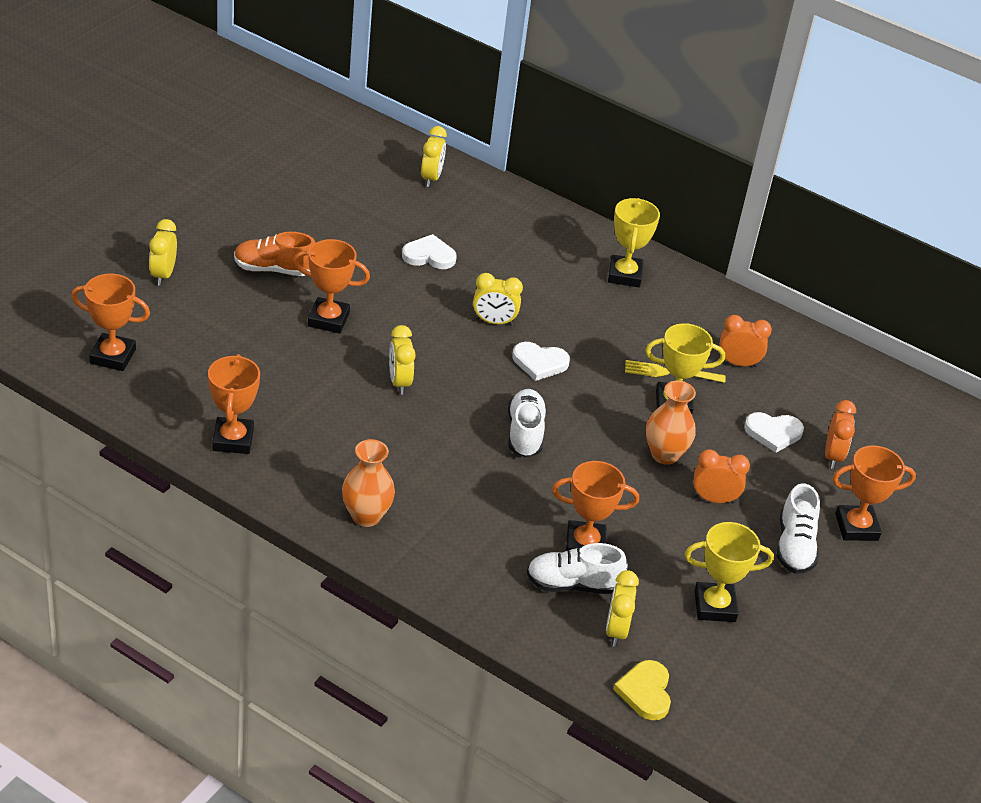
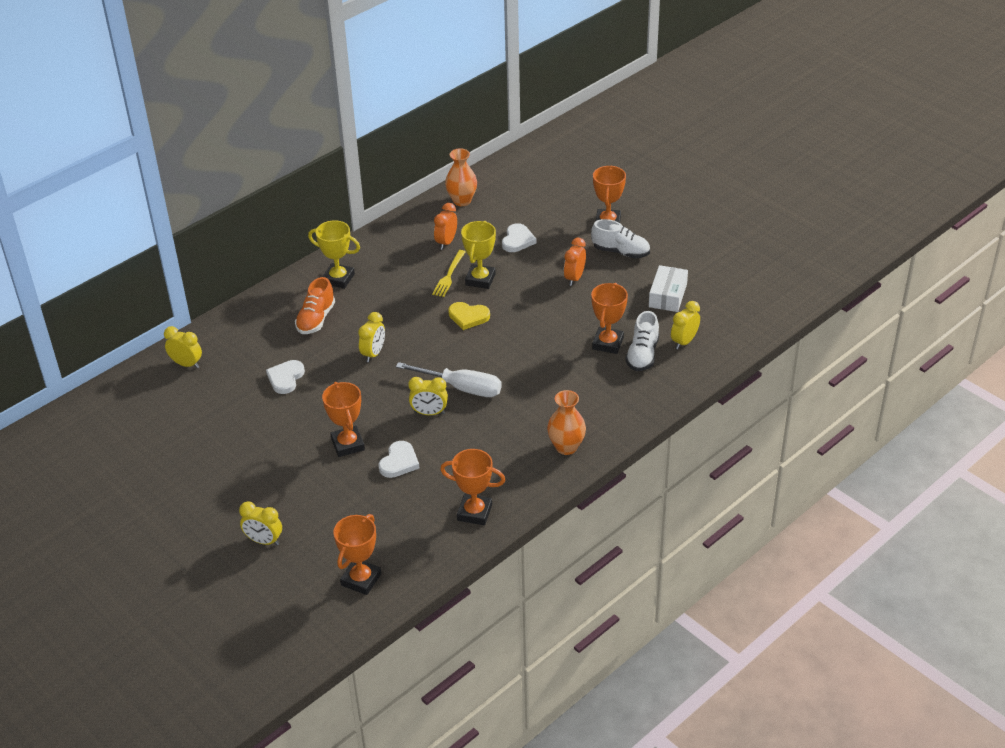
camera: 70 degrees left, 0 degrees up
orange shoe [234,232,316,276] -> orange shoe moved to [295,277,335,334]
orange trophy [293,239,370,333] -> orange trophy turned 45 degrees counterclockwise [322,382,365,457]
white shoe [508,389,547,457] -> none
white heart [512,342,570,381] -> white heart moved to [378,441,419,478]
yellow clock [606,570,639,647] -> yellow clock turned 105 degrees clockwise [671,301,700,349]
yellow heart [613,660,671,720] -> yellow heart moved to [448,302,490,330]
orange vase [646,381,696,465] -> orange vase moved to [445,148,477,206]
yellow trophy [685,522,774,622] -> white box [649,265,688,312]
orange clock [825,400,856,469] -> none
none -> white screwdriver [396,362,502,397]

